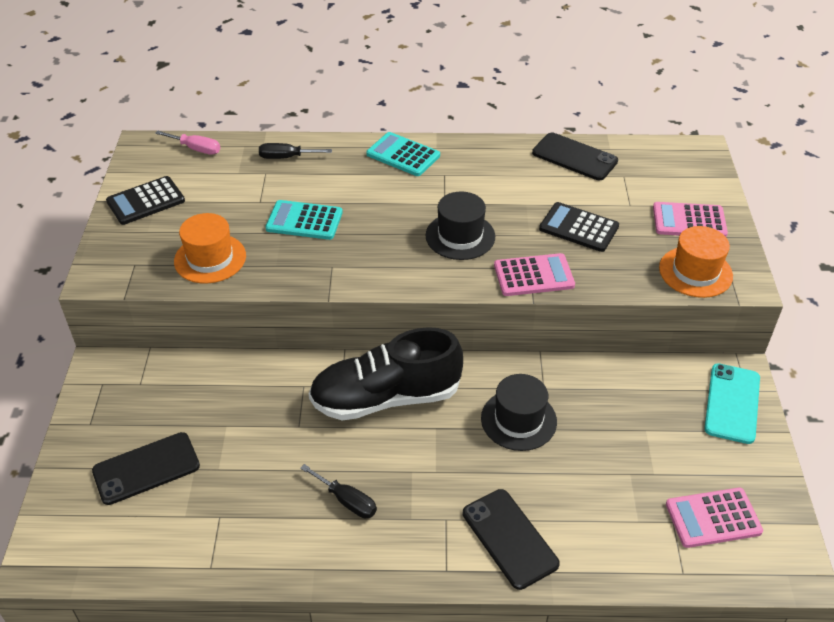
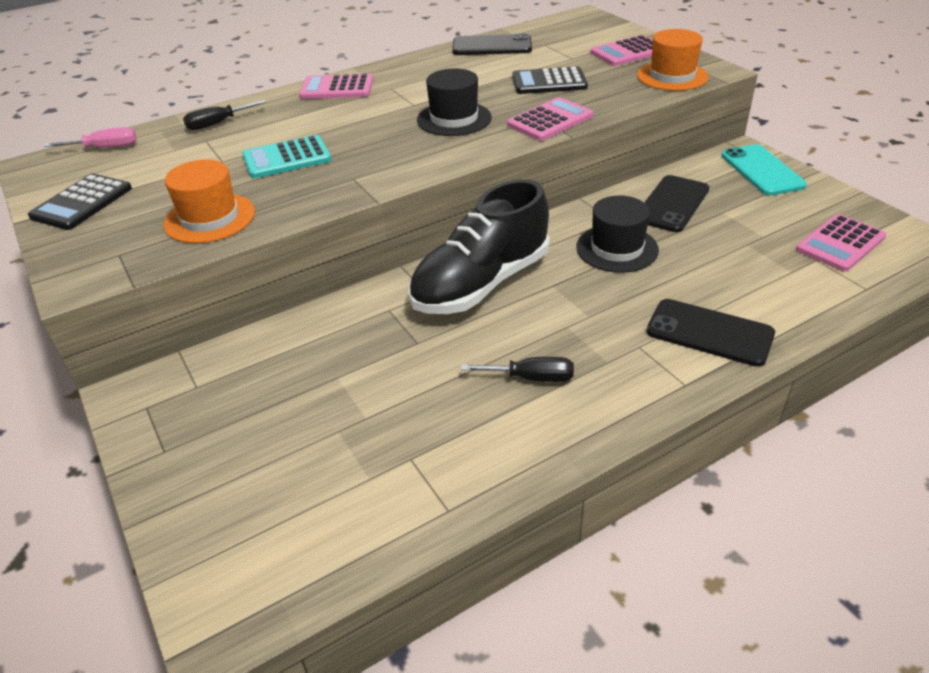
camera: 30 degrees left, 5 degrees down
black phone [92,432,200,505] -> black phone moved to [644,175,709,232]
turquoise calculator [366,132,440,176] -> pink calculator [299,74,373,99]

